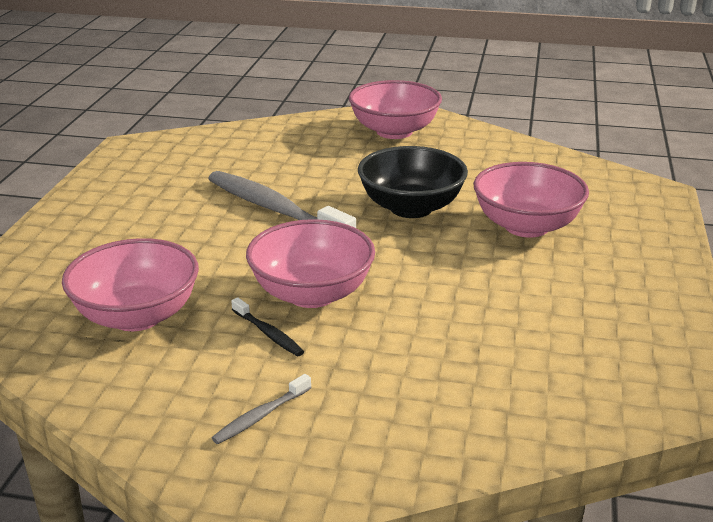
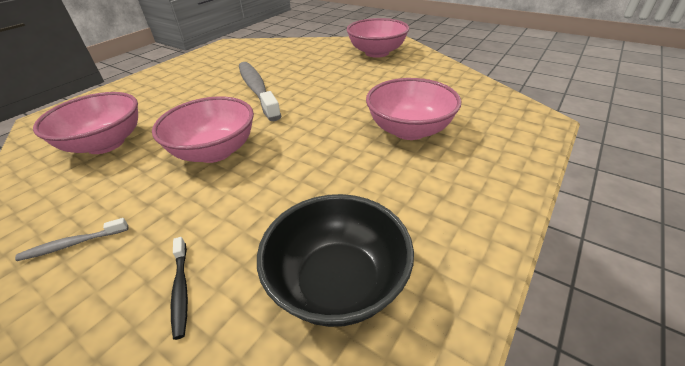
camera: 25 degrees right, 10 degrees up
black toothbrush [231,297,304,356] -> black toothbrush moved to [171,237,188,340]
black bowl [358,146,468,218] -> black bowl moved to [257,194,414,327]

